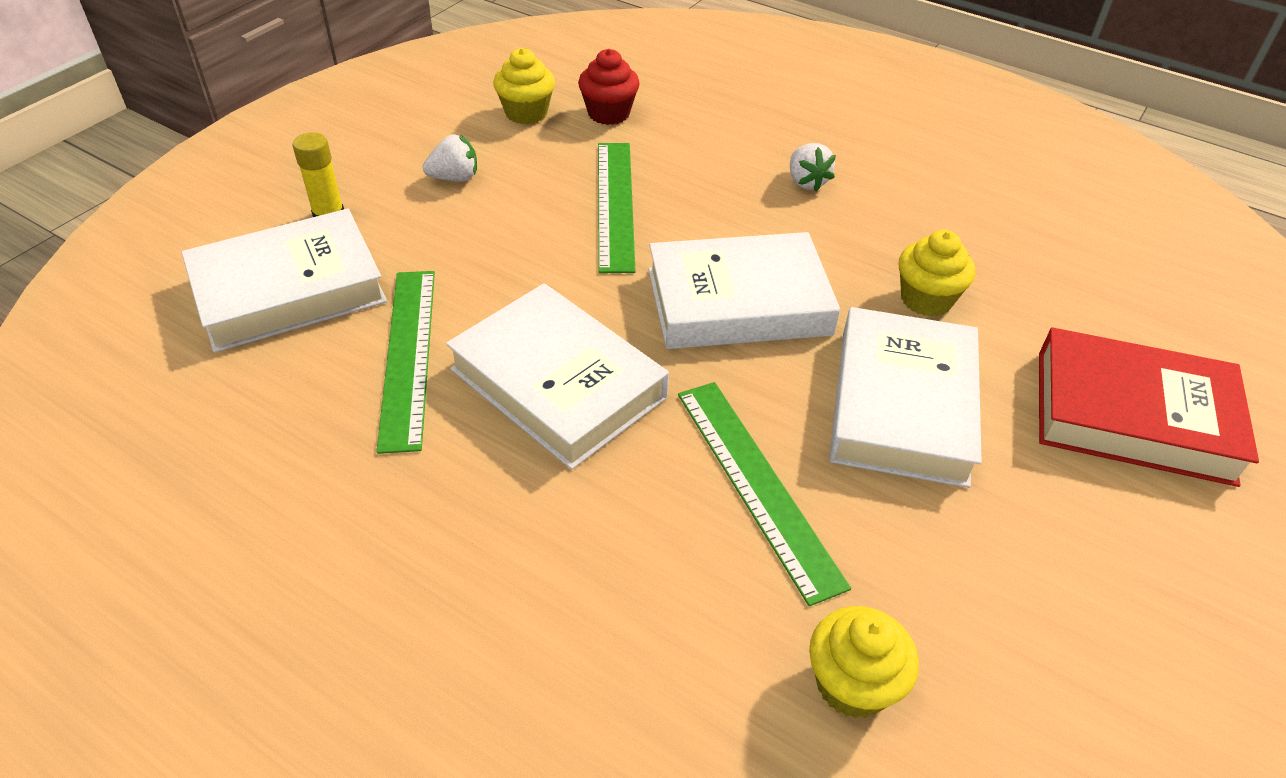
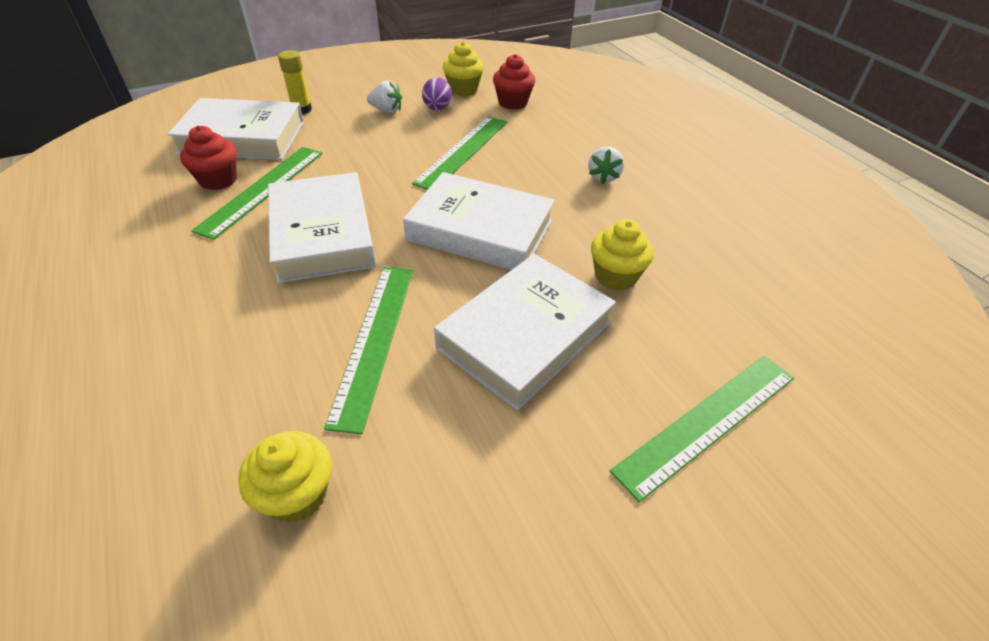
camera: 30 degrees right, 0 degrees up
red book [1039,327,1259,487] -> green ruler [610,356,794,502]
none -> red cupcake [180,126,237,190]
none -> purple egg [422,77,452,110]

